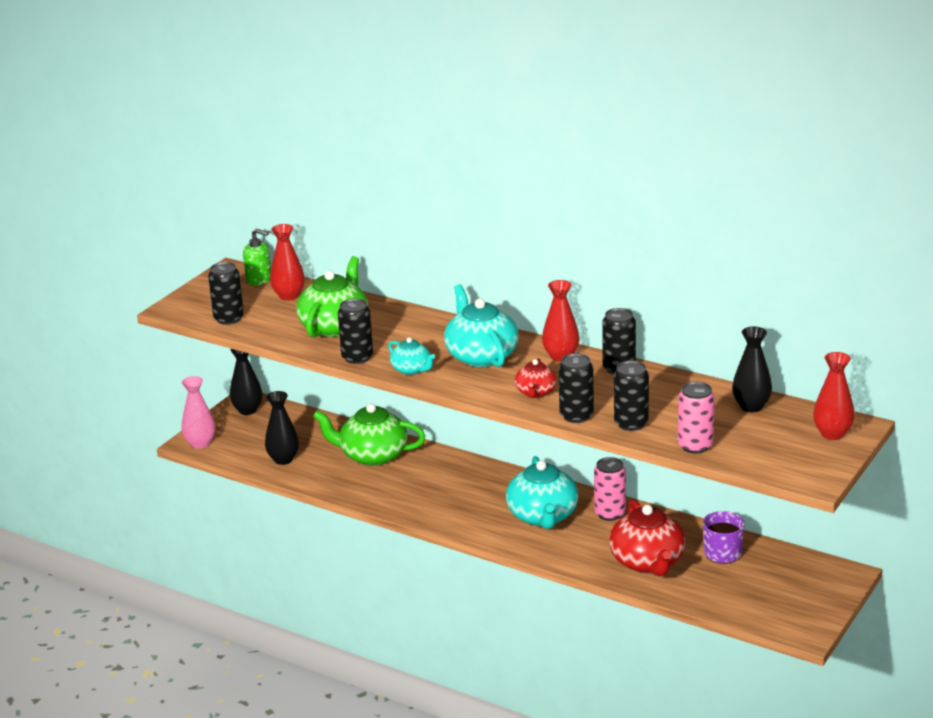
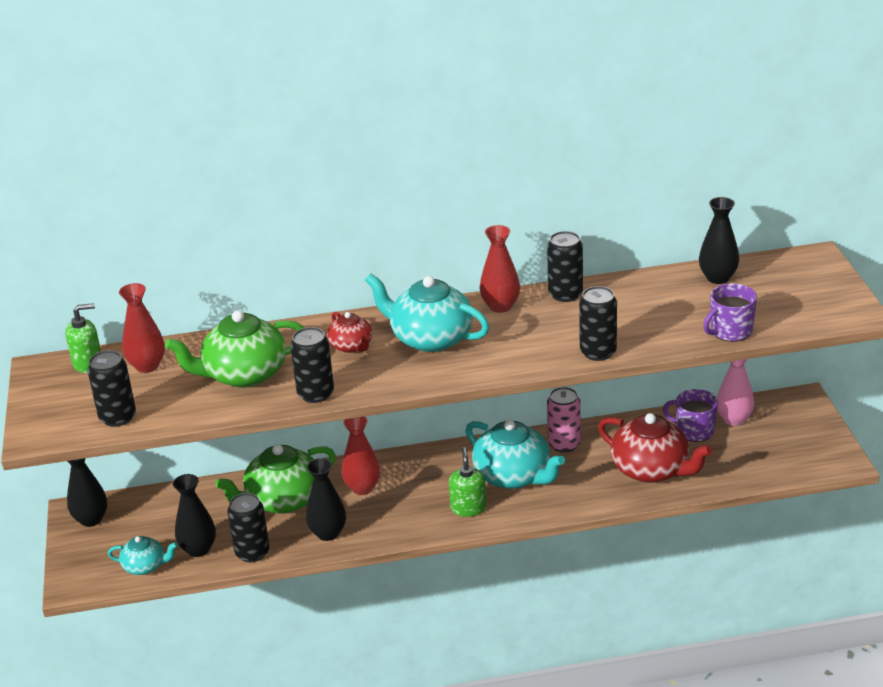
camera: 40 degrees left, 5 degrees up
pink vase [182,376,215,449] -> pink vase moved to [717,359,754,426]
green teapot [296,256,368,337] -> green teapot turned 90 degrees counterclockwise [165,310,304,388]
turquoise teapot [388,337,435,375] -> turquoise teapot moved to [108,536,178,575]
red teapot [515,358,557,398] -> red teapot moved to [327,312,372,353]
black can [614,361,649,431] -> black can moved to [227,493,270,562]
pink can [678,382,715,454] -> purple mug [703,283,757,342]
red vase [813,352,855,440] -> red vase moved to [341,416,380,495]
none -> black vase [306,458,346,541]
none -> green soap dispenser [449,447,486,517]

